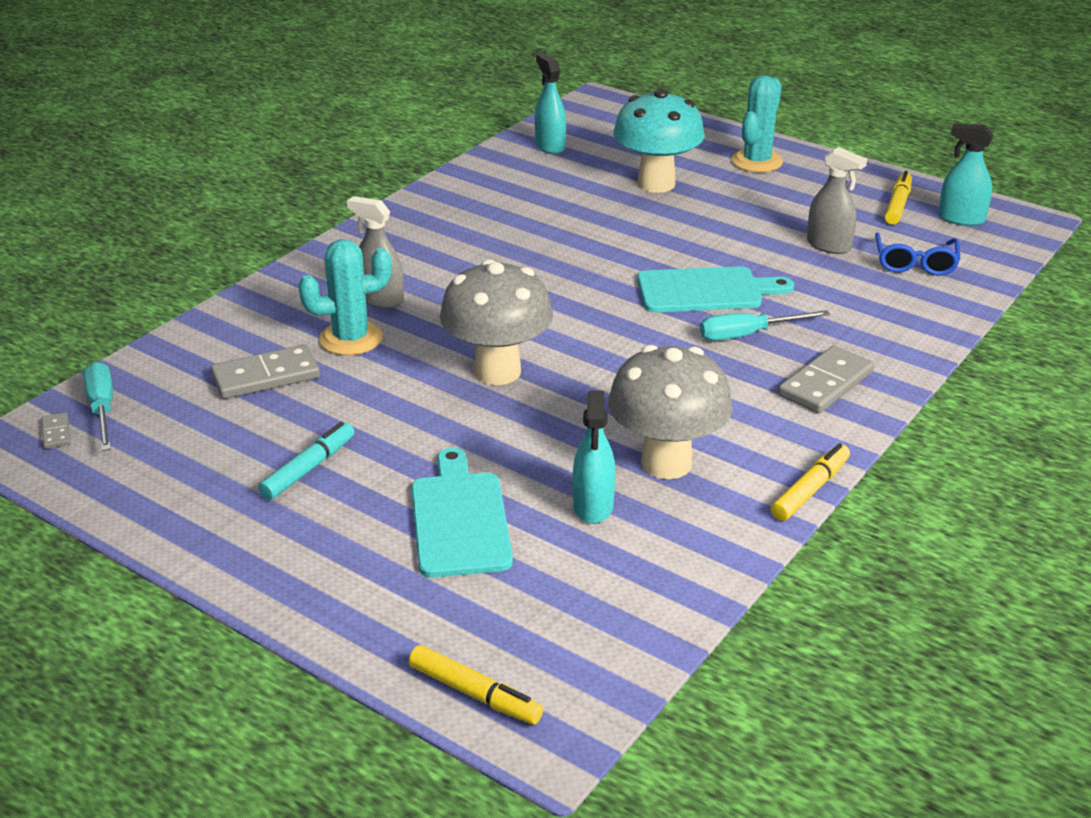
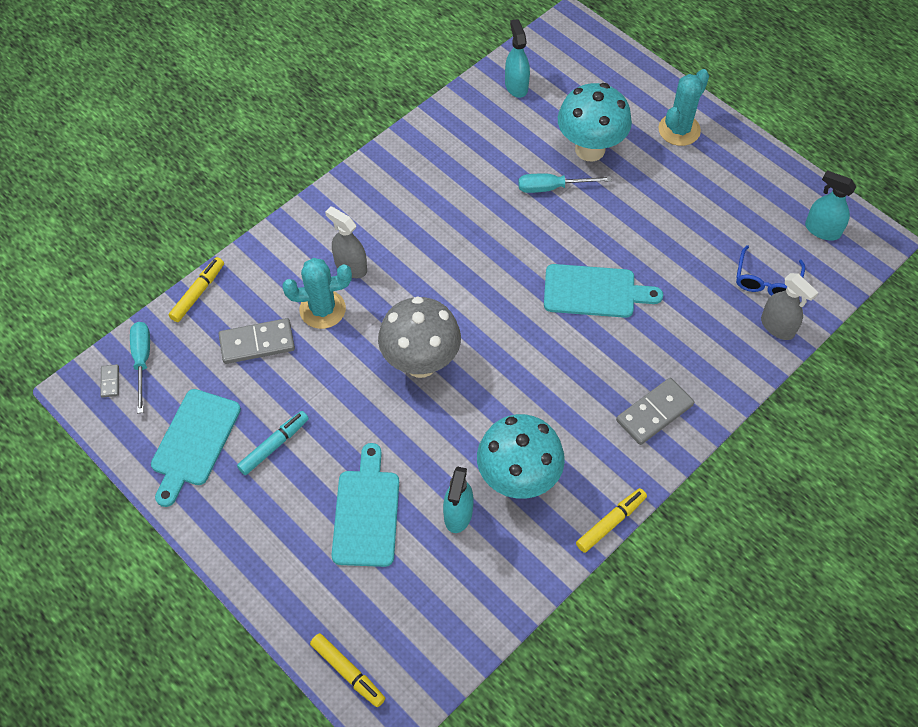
camera: 10 degrees right, 25 degrees up
grey mushroom [608,345,733,479] -> turquoise mushroom [477,414,565,499]
turquoise screwdriver [700,310,830,341] -> turquoise screwdriver moved to [518,174,612,193]
grey spray bottle [807,147,867,254] -> grey spray bottle moved to [761,273,819,340]
yellow marker [885,171,912,225] -> yellow marker moved to [169,257,224,322]
none -> turquoise cutting board [151,389,241,507]

